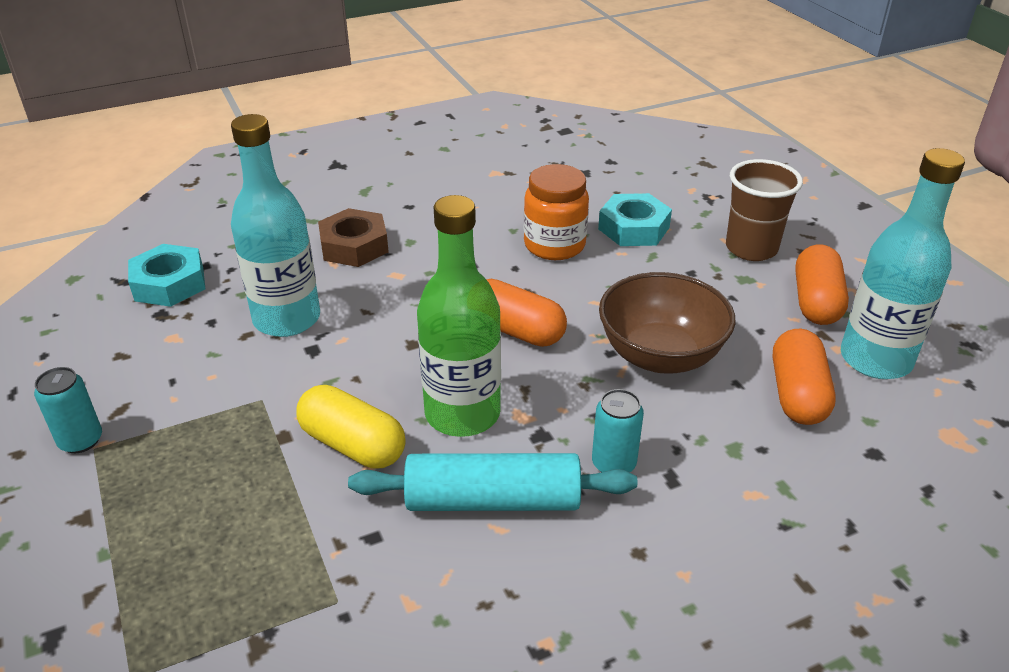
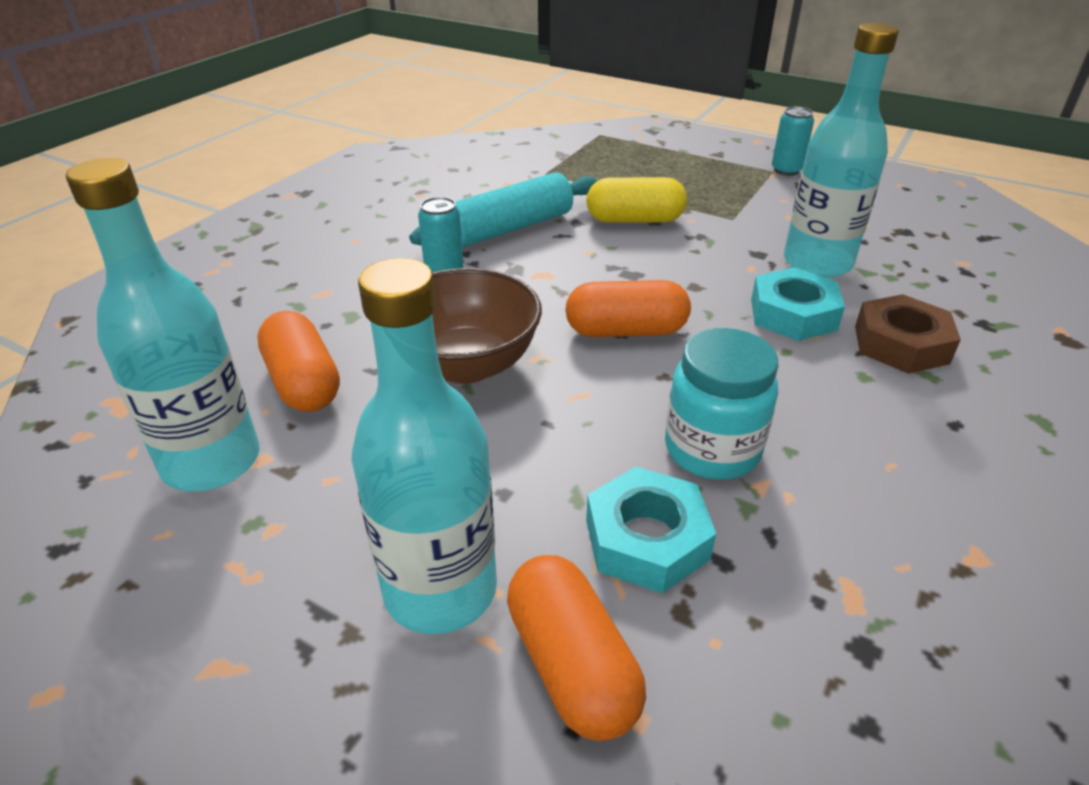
camera: 145 degrees right, 0 degrees up
turquoise nut [128,244,205,307] -> turquoise nut moved to [751,267,845,341]
green bottle [417,195,501,437] -> none
orange jar [524,164,589,260] -> turquoise jar [665,328,778,480]
brown cup [726,159,803,261] -> turquoise bottle [351,258,497,634]
orange capsule [795,244,849,325] -> orange capsule moved to [507,555,646,741]

